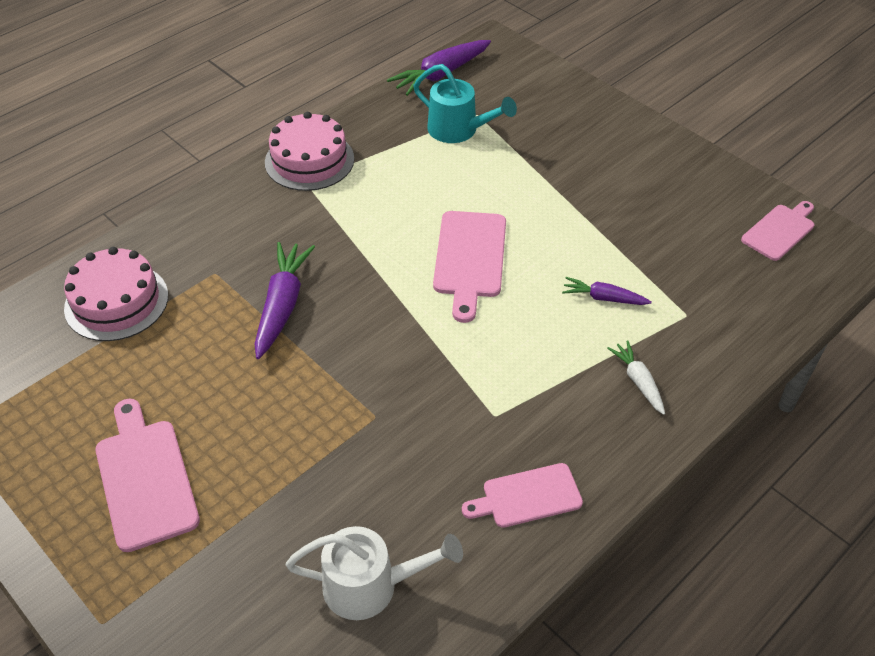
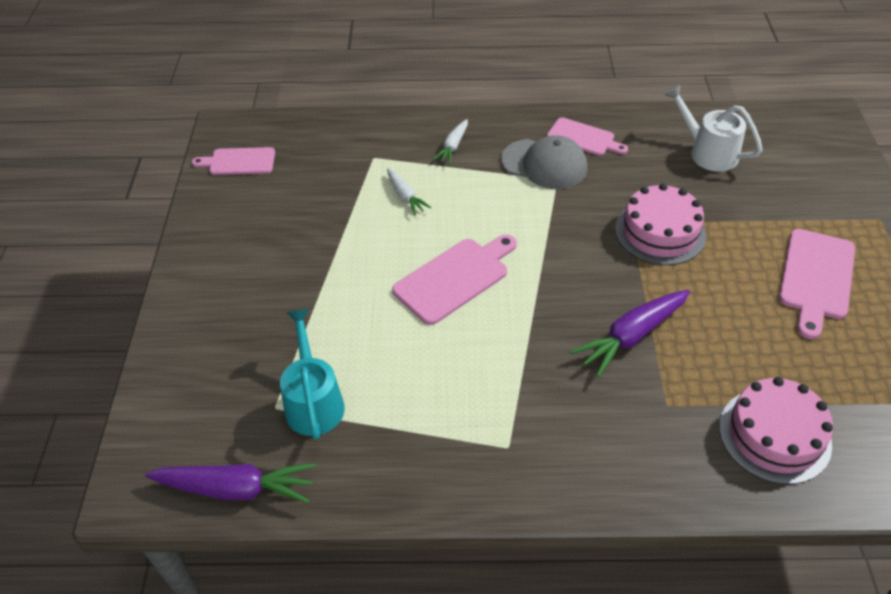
camera: 135 degrees left, 0 degrees up
pink cake [265,112,354,191] -> pink cake moved to [615,183,706,265]
purple carrot [562,277,652,305] -> white carrot [387,168,432,215]
none -> grey cap [501,135,587,189]

